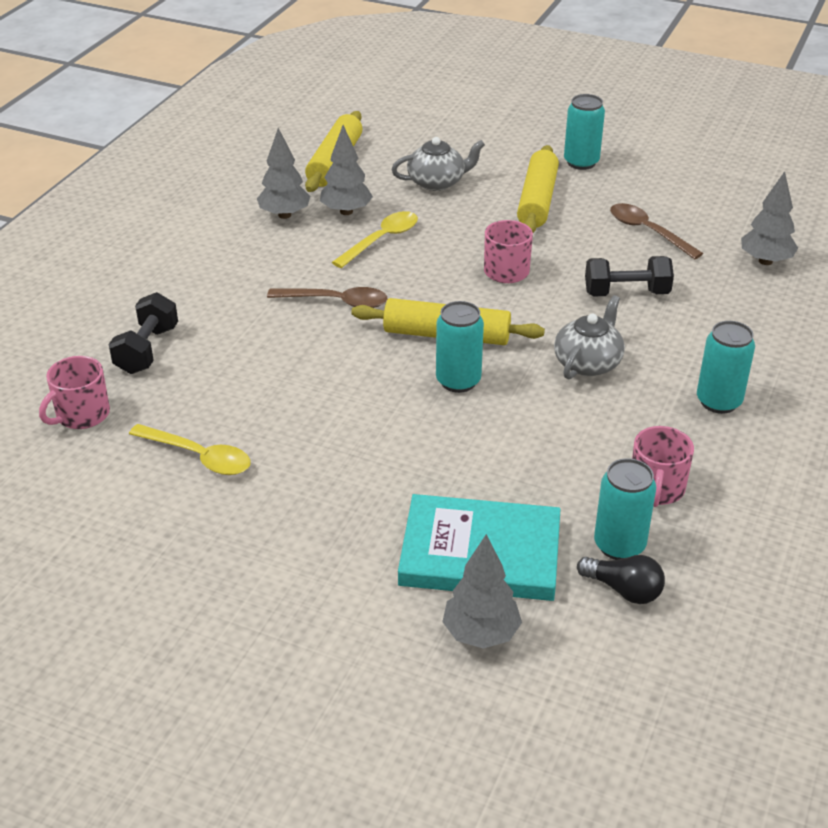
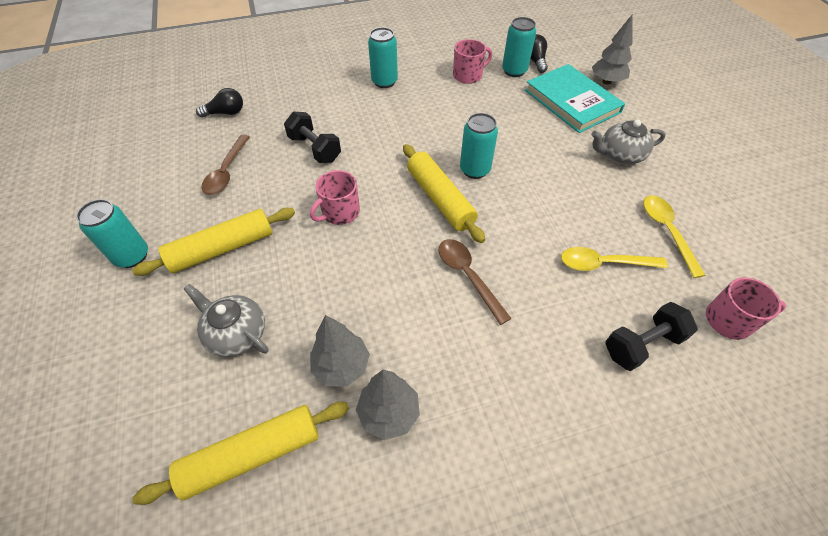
camera: 130 degrees left, 15 degrees up
yellow spoon [332,211,418,268] -> yellow spoon moved to [561,247,668,271]
grey teapot [554,295,625,379] -> grey teapot moved to [591,120,666,164]
grey tree [741,171,798,265] -> black light bulb [196,88,243,118]

